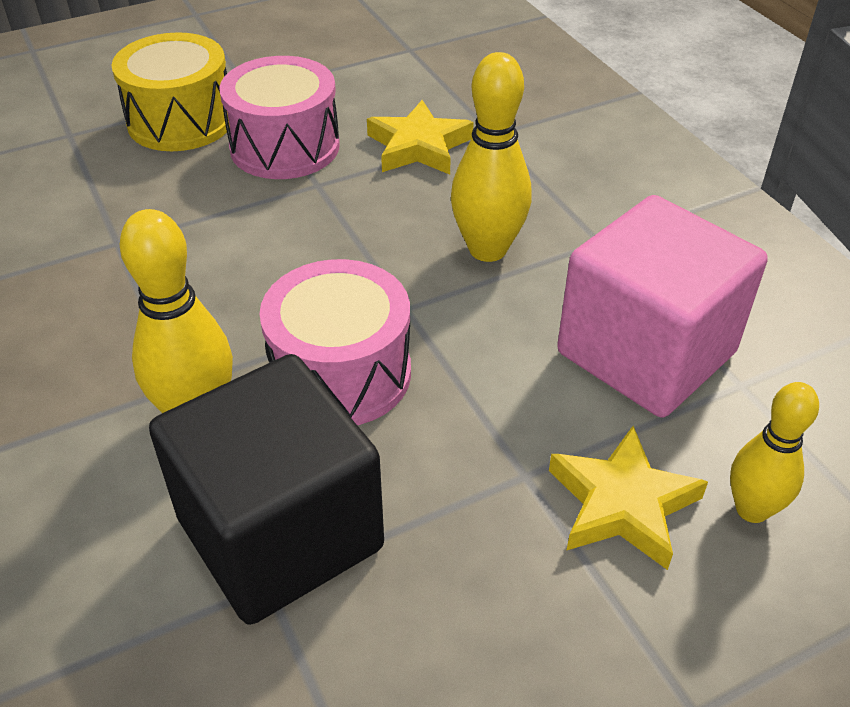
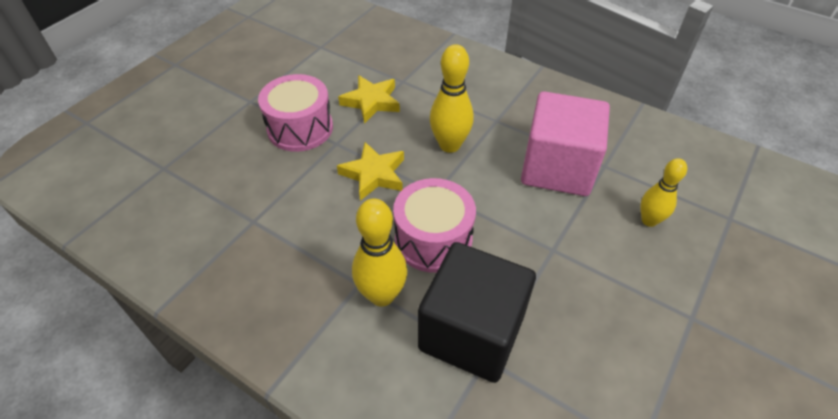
camera: 30 degrees left, 5 degrees up
yellow drum [111,32,230,151] -> none
yellow star [549,426,708,570] -> yellow star moved to [337,142,404,201]

